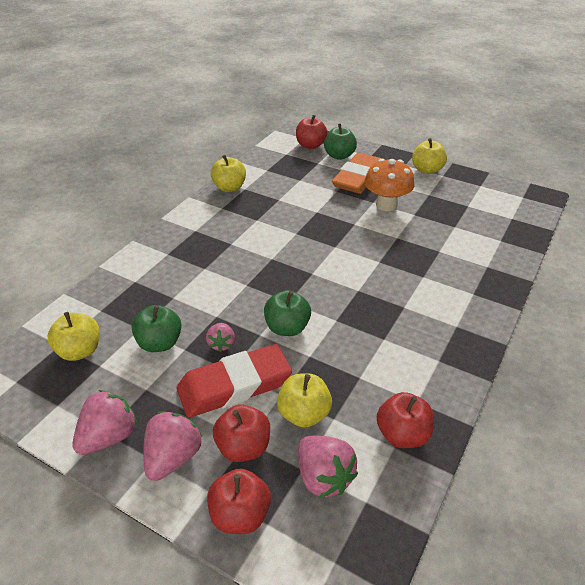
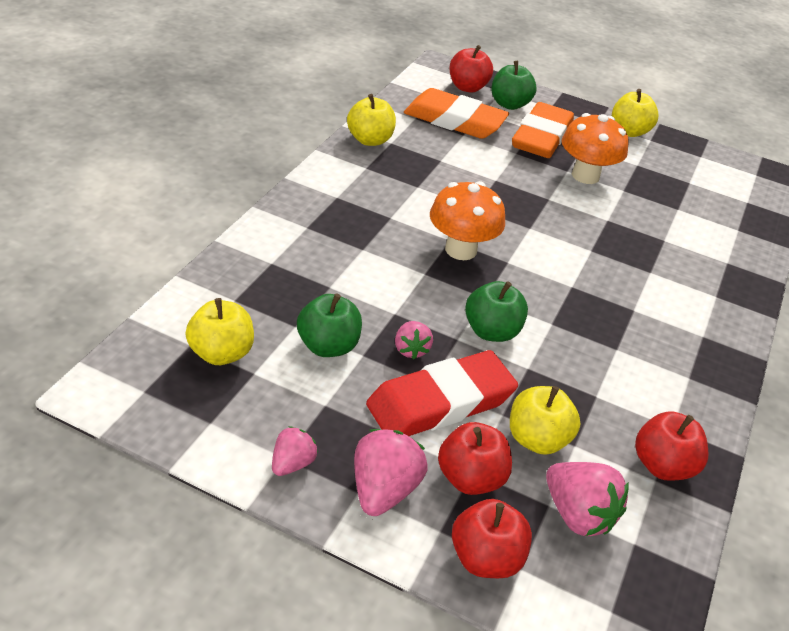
camera: 10 degrees left, 0 degrees up
pink strawberry [72,390,137,455] -> pink strawberry [272,426,318,476], size x0.60
none -> orange eraser [404,88,509,139]
none -> orange mushroom [430,181,505,260]

